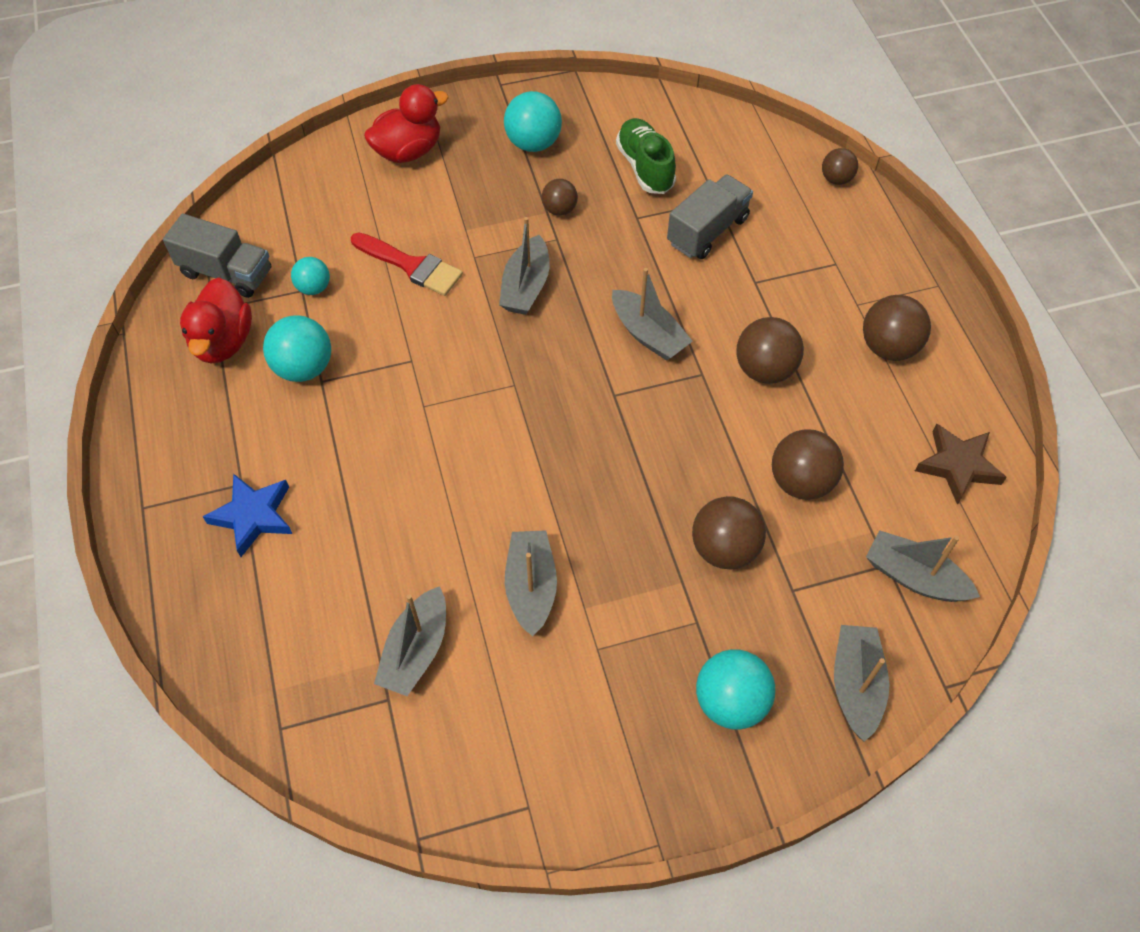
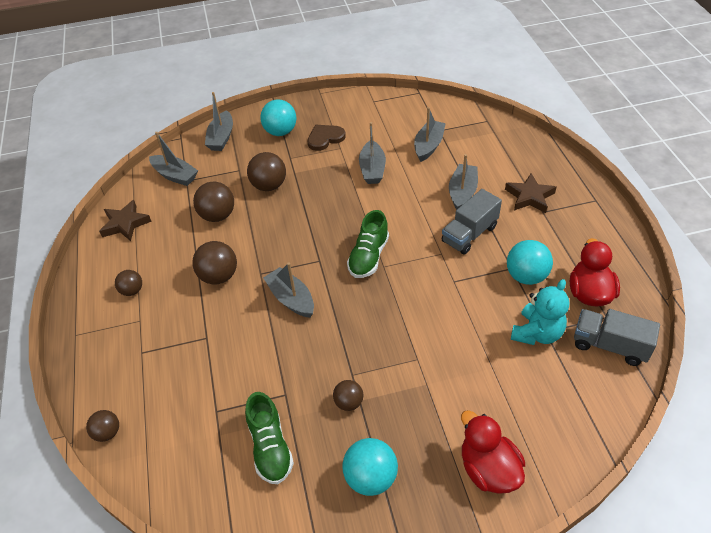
camera: 175 degrees left, 10 degrees down
blue star [202,473,292,557] -> brown star [505,173,556,213]
turquoise ball [291,257,330,295] -> turquoise teddy bear [511,279,569,345]
red brush [351,232,463,296] -> none
red duck [364,84,449,163] -> red duck turned 90 degrees clockwise [461,410,525,494]
grey boat [499,217,550,315] -> grey boat moved to [449,154,478,210]
grey truck [667,174,753,259] -> grey truck moved to [442,189,502,255]
brown ball [863,295,931,361] -> brown ball [115,270,142,296], size x0.60
none -> brown heart [307,125,346,151]
none -> green shoe [347,210,389,278]

